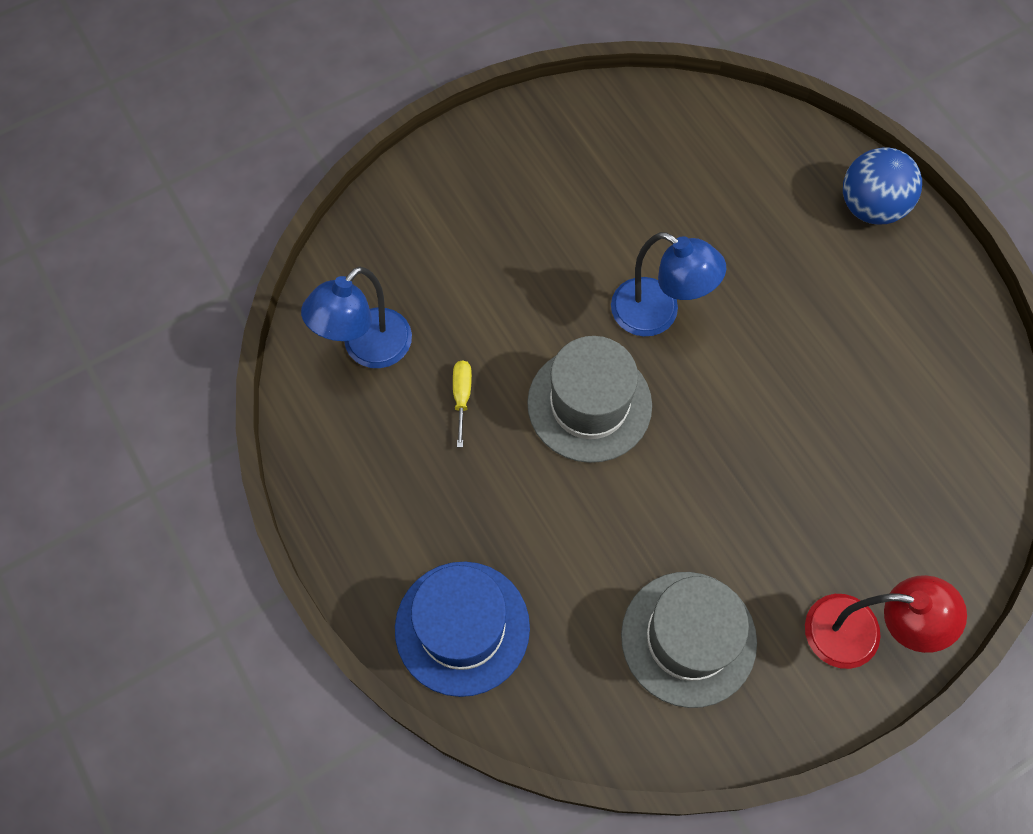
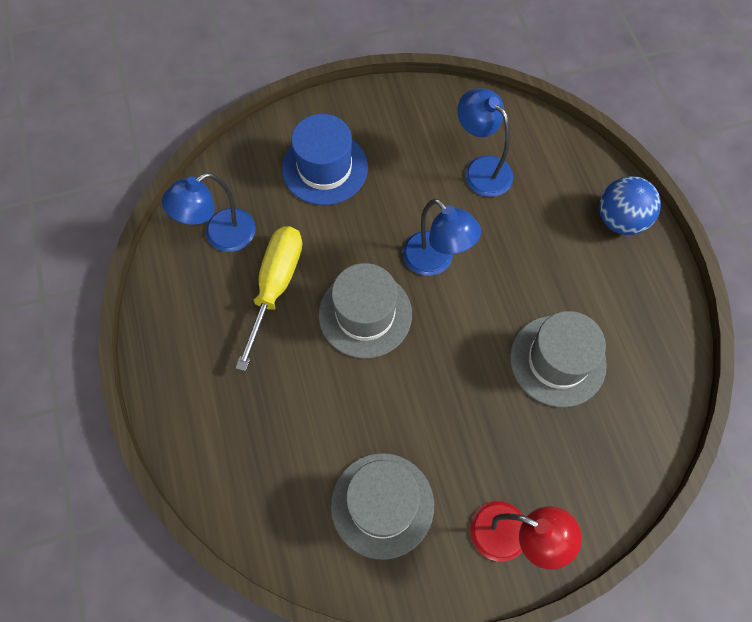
camera: 15 degrees right, 0 degrees up
blue hat [395,562,530,697] -> blue hat moved to [282,114,368,205]
yellow screwdriver [453,360,472,447] -> yellow screwdriver [236,226,302,371], size x2.27
none -> blue lamp [457,88,513,197]
none -> grey hat [510,311,607,407]

